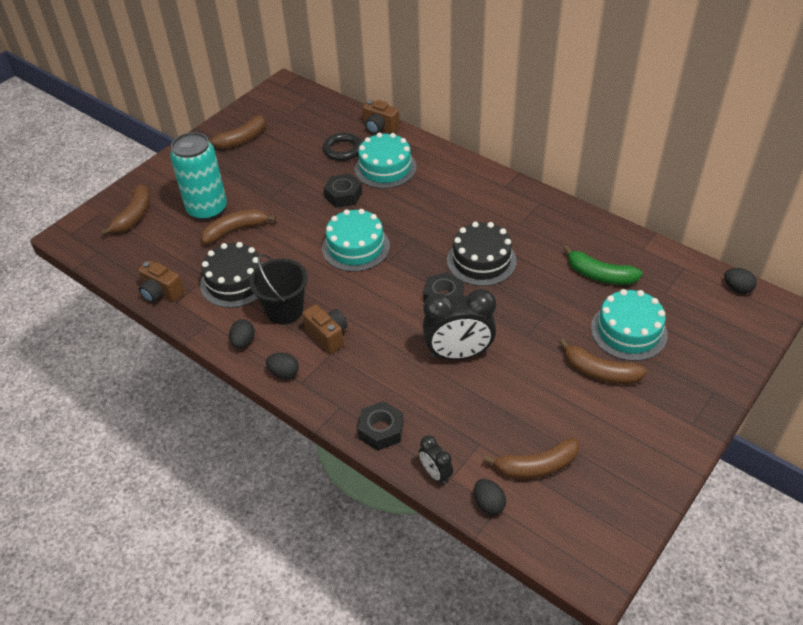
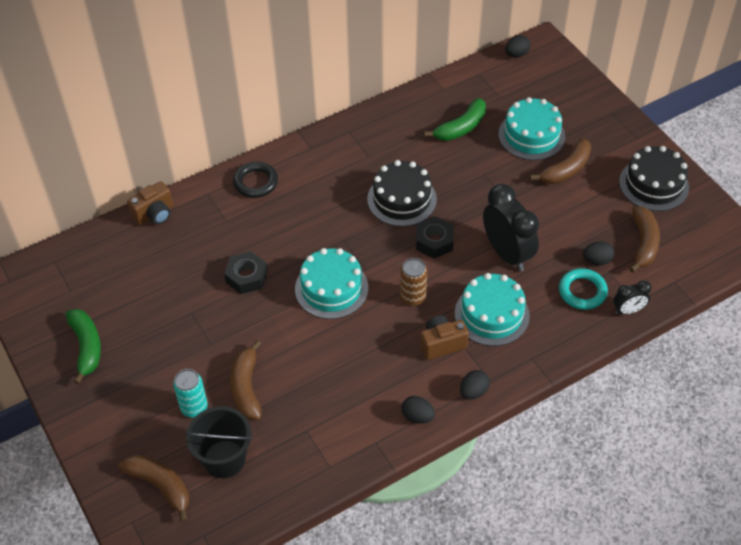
camera: 70 degrees left, 5 degrees up
brown camera [138,260,184,303] -> none
turquoise can [170,132,227,221] -> turquoise can [173,369,208,417], size x0.55
black cake [200,242,263,308] -> black cake moved to [619,146,689,211]
brown banana [209,115,266,149] -> green banana [66,309,101,384]
black bucket [249,254,308,324] -> black bucket moved to [185,406,252,478]
black ring [323,133,362,161] -> black ring moved to [233,162,278,198]
turquoise cake [354,133,416,189] -> turquoise cake moved to [455,273,530,346]
black nut [358,401,403,451] -> none
black clock [422,289,496,360] -> black clock turned 45 degrees counterclockwise [483,184,539,272]
black egg [474,479,506,515] -> black egg moved to [583,241,614,265]
none -> brown can [400,258,427,306]
none -> turquoise ring [559,268,608,310]

